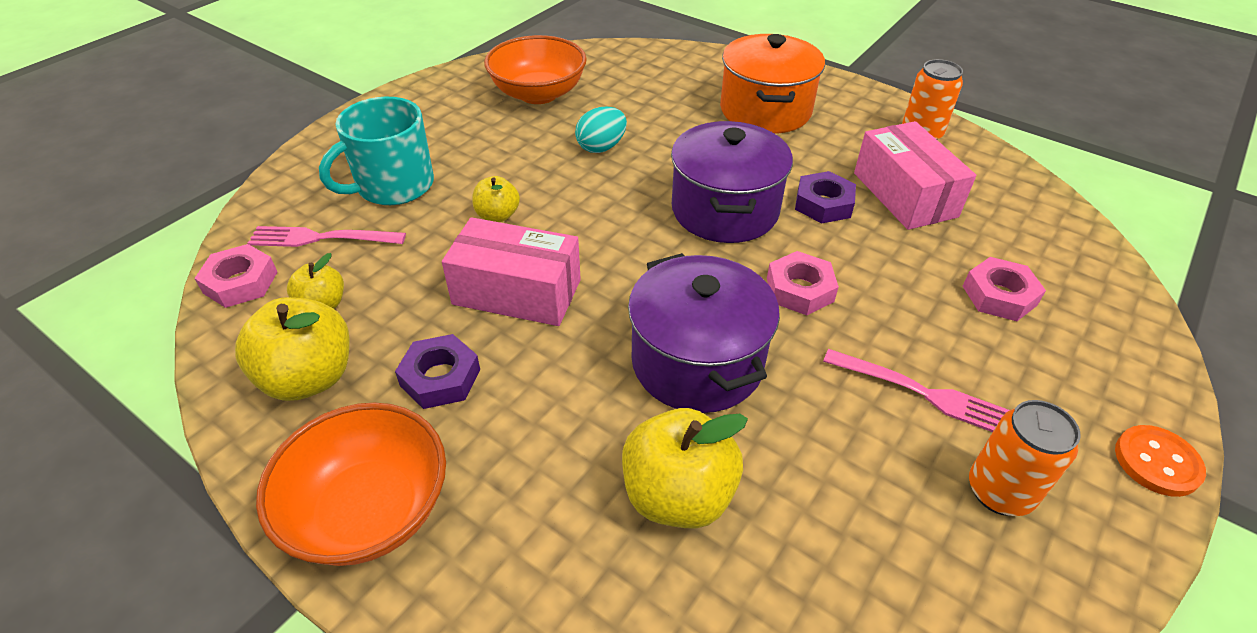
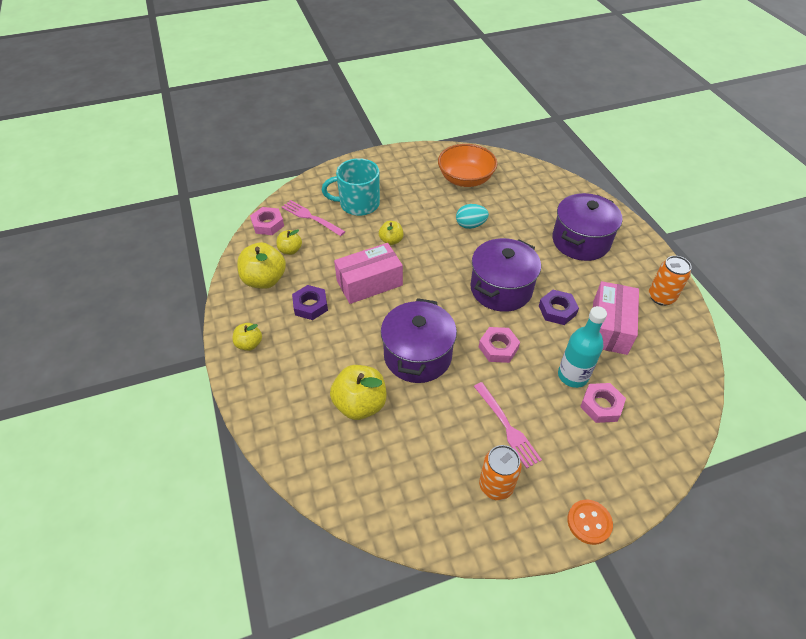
camera: 35 degrees right, 5 degrees up
orange bowl [256,403,446,566] -> yellow apple [232,323,262,351]
pink box [442,217,581,326] -> pink box turned 75 degrees counterclockwise [334,243,403,304]
orange pot [720,34,825,134] -> purple pot [552,193,622,261]
none -> turquoise bottle [558,306,607,388]

